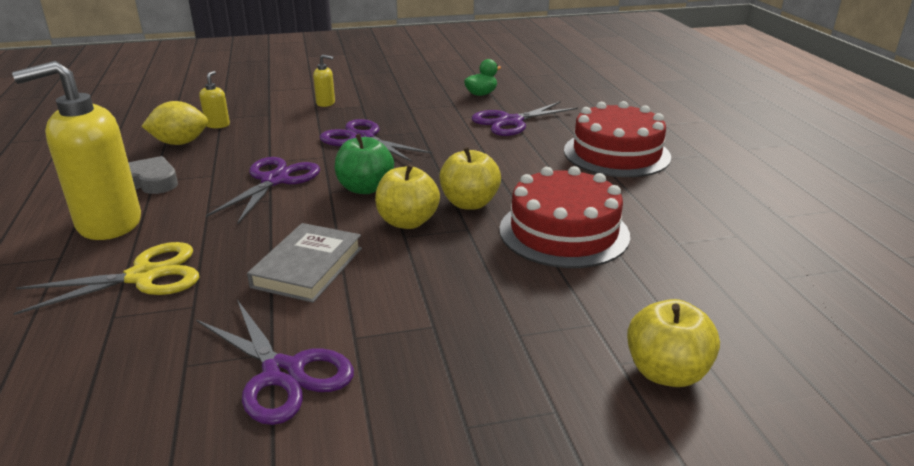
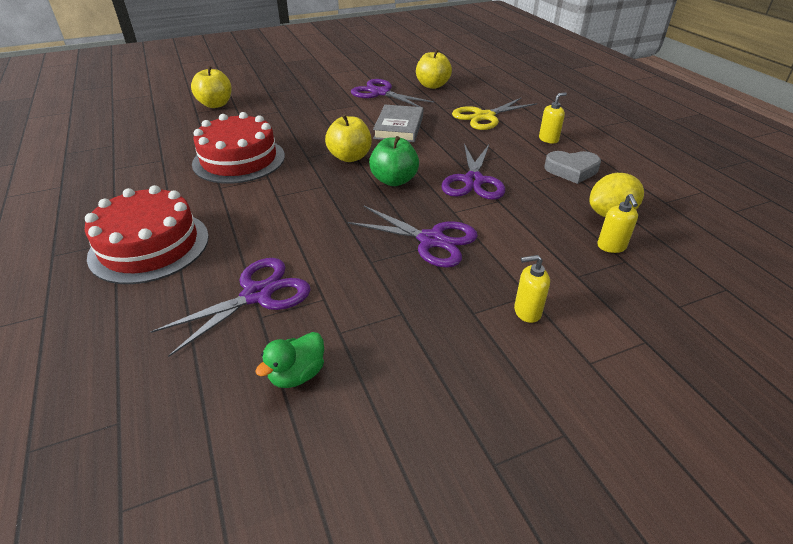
camera: 170 degrees right, 10 degrees up
yellow soap dispenser [12,61,141,240] -> yellow soap dispenser [539,92,567,144], size x0.42
yellow apple [439,147,501,210] -> yellow apple moved to [416,49,452,89]

